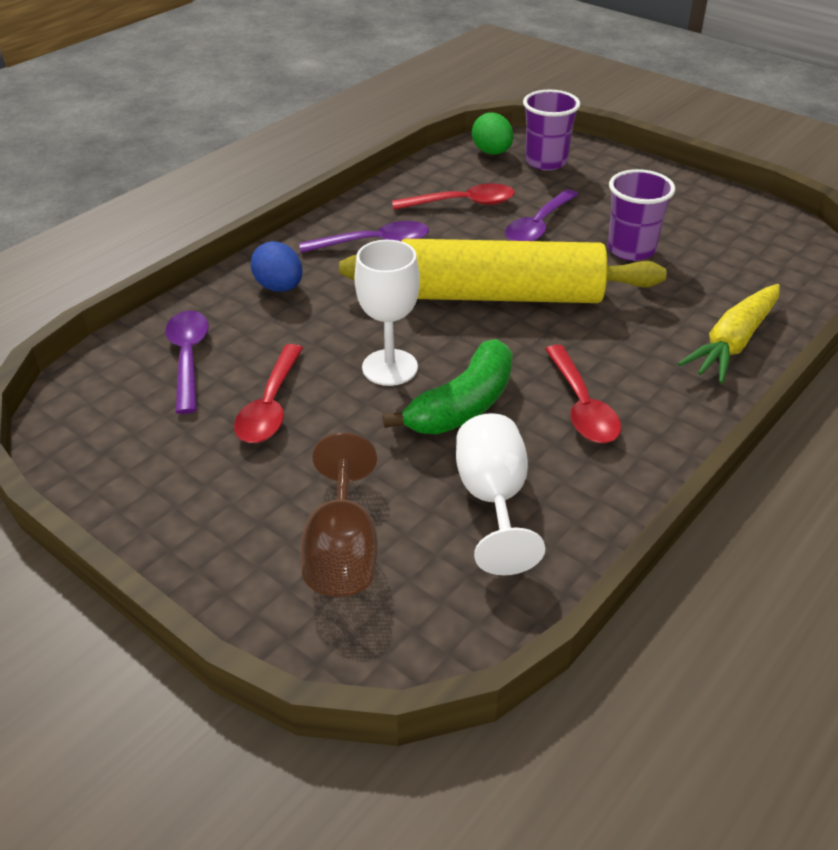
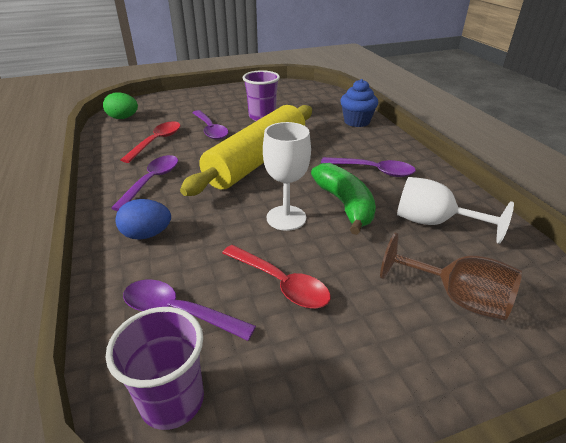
camera: 60 degrees left, 5 degrees down
purple cup [523,90,580,171] -> purple cup moved to [106,307,204,430]
red spoon [545,345,621,443] -> purple spoon [321,157,416,177]
yellow carrot [678,284,780,383] -> blue cupcake [340,79,378,127]

